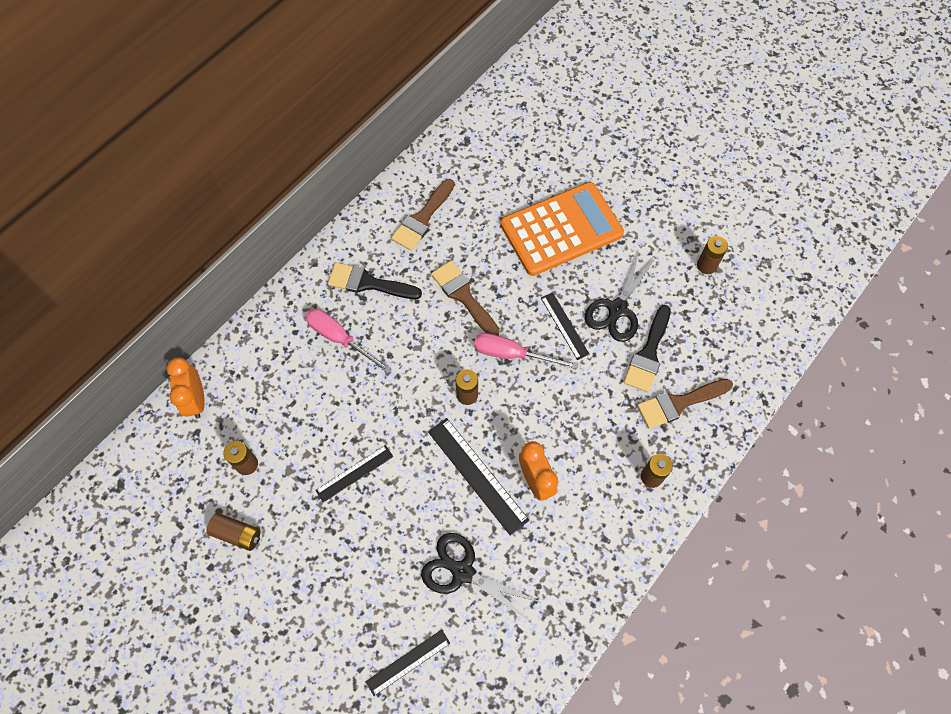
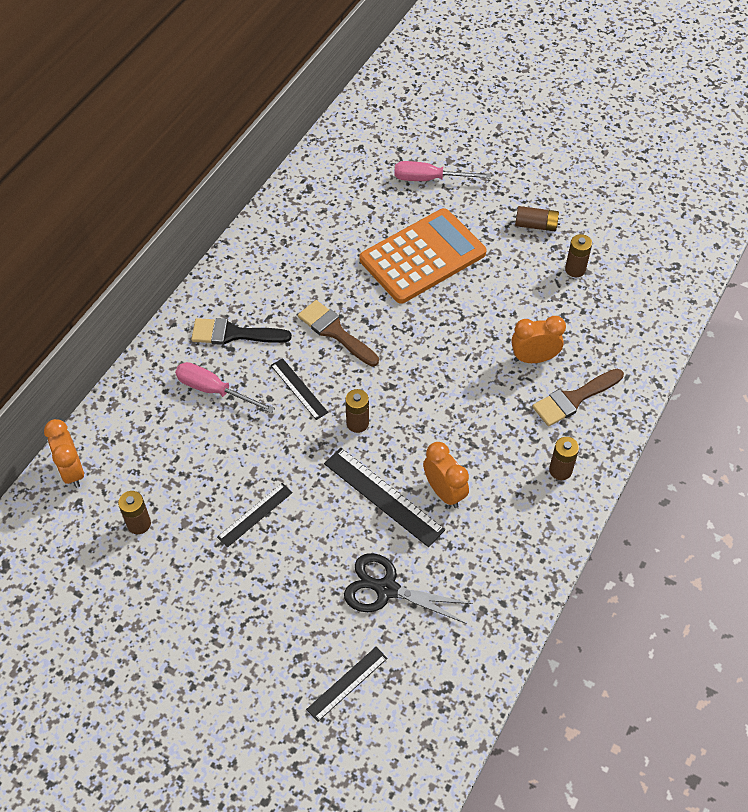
camera: 10 degrees left, 10 degrees down
brown battery [206,513,261,551] -> brown battery moved to [515,206,561,231]
brown brush [391,179,455,251] -> none
pink screwdriver [474,333,578,369] -> pink screwdriver moved to [394,161,491,181]
black ruler [541,292,589,360] -> black ruler moved to [271,358,328,420]
black scissors [585,251,656,342] -> none
black brush [624,305,671,392] -> orange clock [511,316,566,363]

